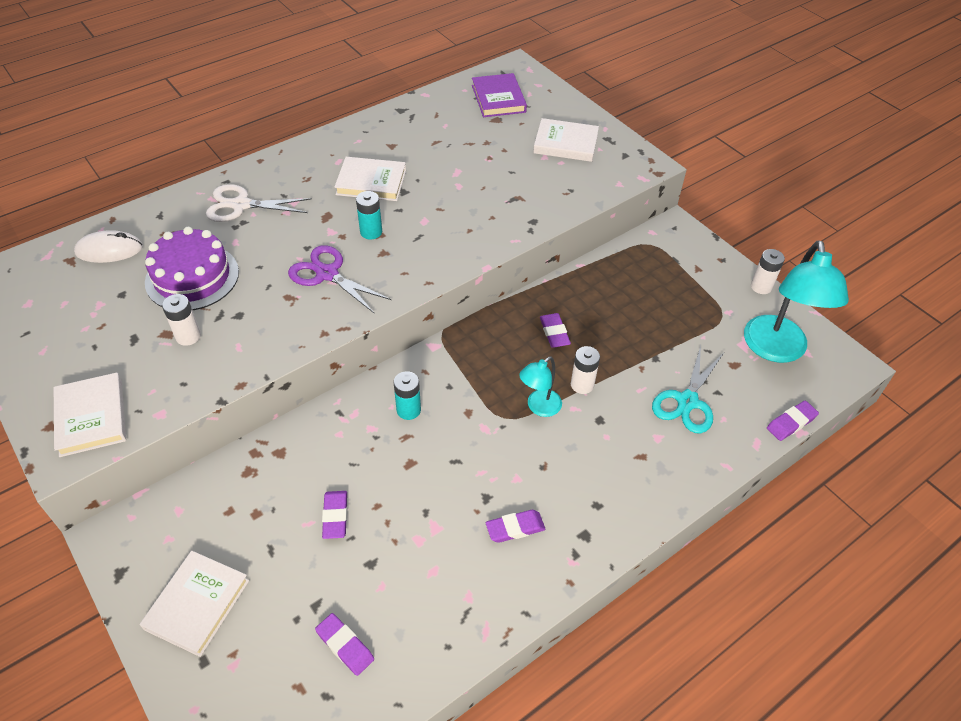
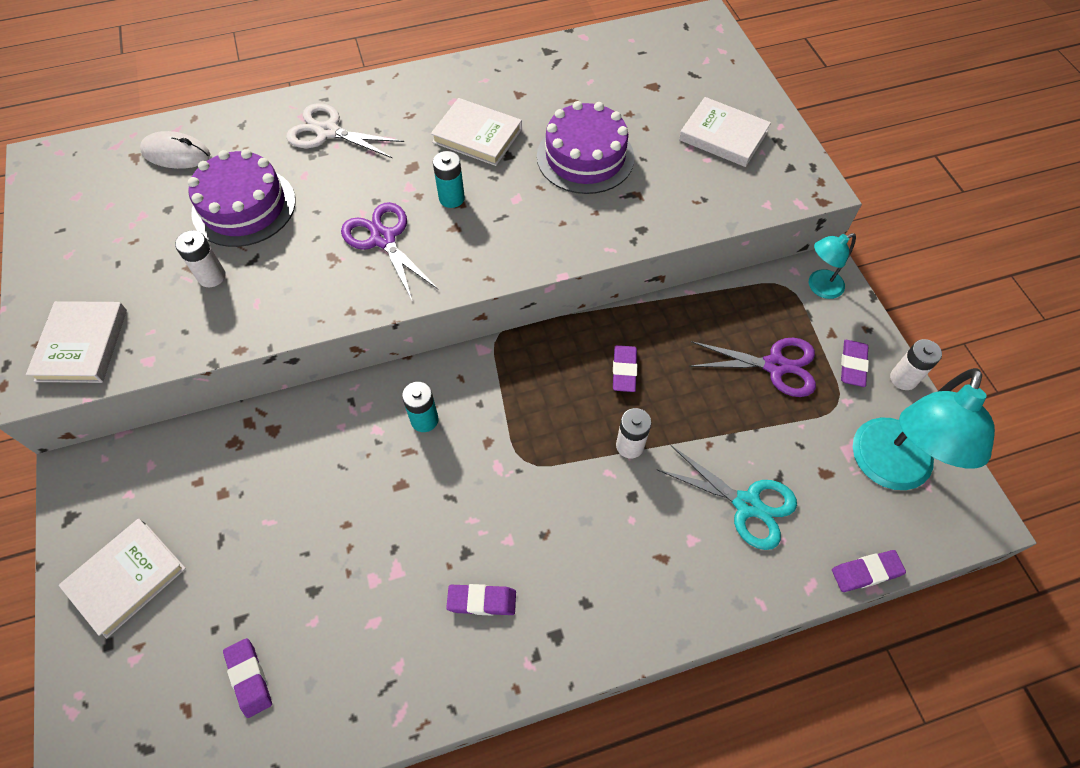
camera: 20 degrees right, 10 degrees up
purple eraser [322,491,348,539] -> purple eraser moved to [841,340,869,387]
purple book [472,73,527,117] -> none
turquoise lamp [519,356,562,417] -> turquoise lamp moved to [809,233,856,299]
turquoise scissors [652,345,724,433] -> turquoise scissors turned 105 degrees counterclockwise [656,445,797,550]
none -> purple cake [537,101,634,194]
none -> purple scissors [689,338,816,397]

